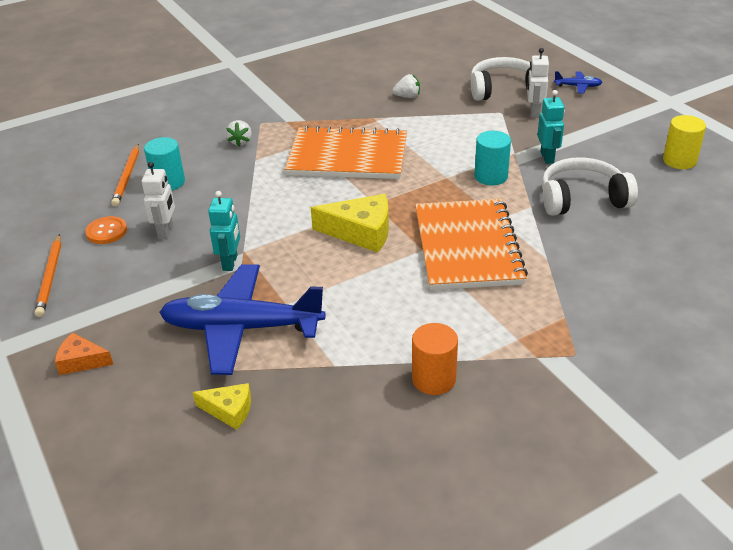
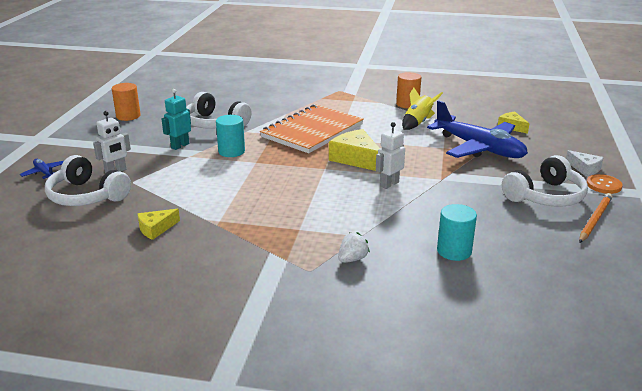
camera: 140 degrees left, 10 degrees down
orange cheese [55,333,114,375] -> white cheese [566,150,604,176]
orange button [85,216,127,244] -> orange button moved to [587,174,623,194]
orange pencil [111,144,139,206] -> none
white robot [141,162,175,239] -> white robot moved to [376,122,405,189]
turquoise robot [208,191,240,271] -> none
orange notebook [285,126,407,179] -> none
white strawberry [392,74,420,98] -> yellow cheese [137,209,180,240]
yellow cylinder [663,115,706,169] -> orange cylinder [112,83,141,121]
none -> yellow rocket [402,88,443,130]
none -> white headphones [502,155,588,207]

